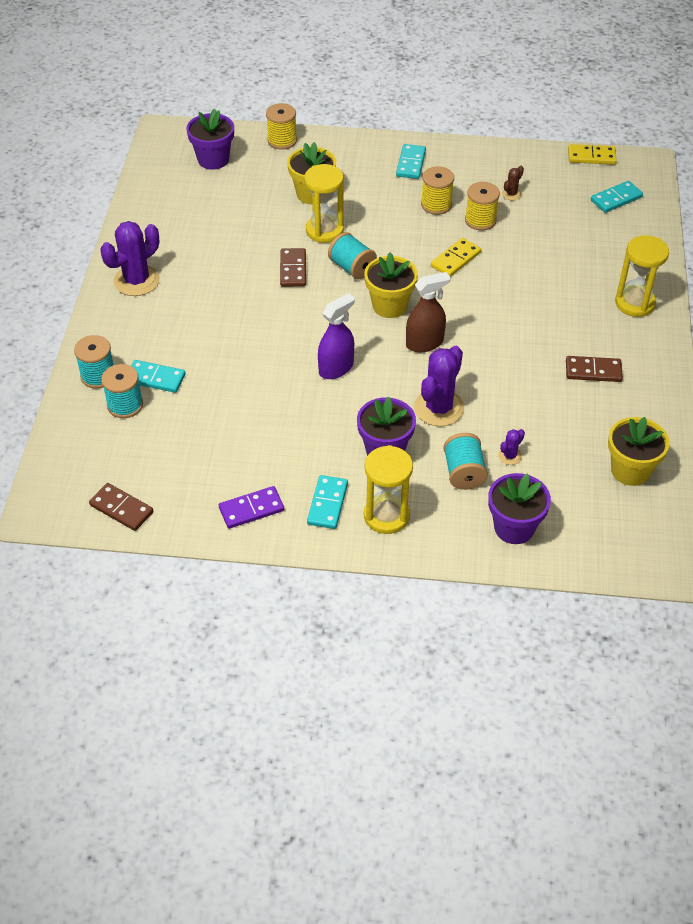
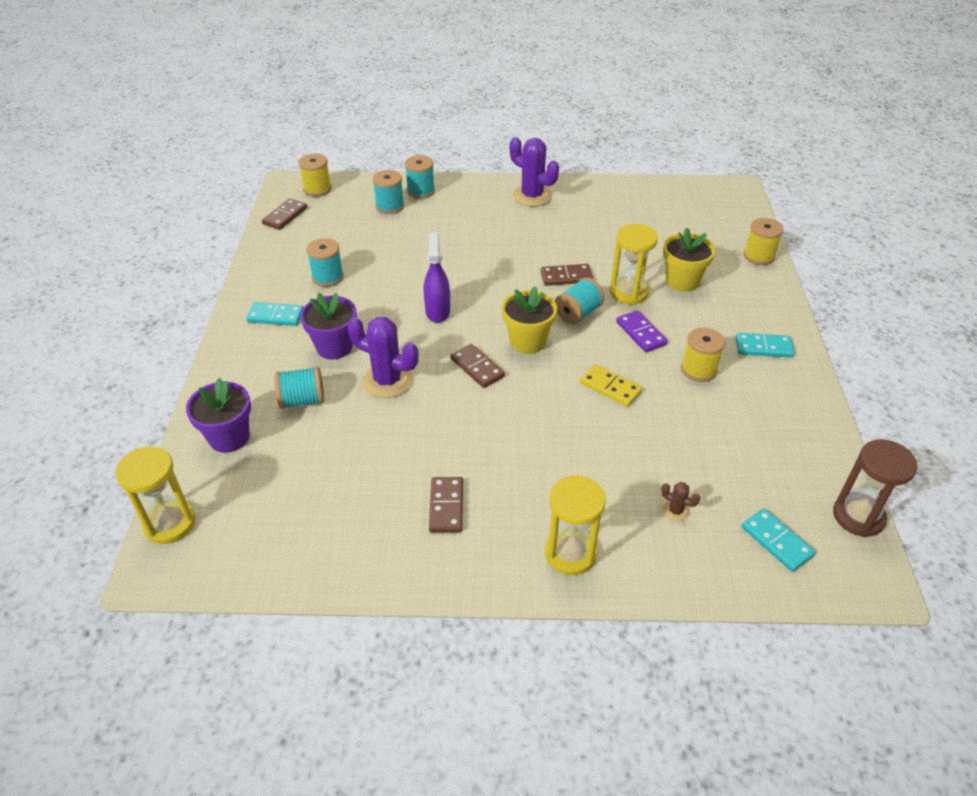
camera: 85 degrees right, 5 degrees down
turquoise domino [131,360,186,393] -> none
purple flower pot [186,109,234,170] -> none
purple domino [219,486,284,529] -> purple domino moved to [616,310,668,352]
purple spray bottle [318,293,355,379] -> purple spray bottle turned 135 degrees counterclockwise [424,232,450,323]
yellow hourglass [364,445,413,534] -> yellow hourglass moved to [115,446,195,544]
brown spray bottle [406,272,450,352] -> brown domino [450,344,505,388]
yellow spool [465,182,500,231] -> yellow spool moved to [299,154,331,197]
purple cactus [498,429,525,465] -> none
brown cactus [502,166,524,200] -> brown cactus moved to [661,482,700,522]
yellow domino [568,144,617,165] -> brown hourglass [833,439,918,537]
yellow flower pot [608,417,670,486] -> none
none -> turquoise spool [306,238,344,287]

